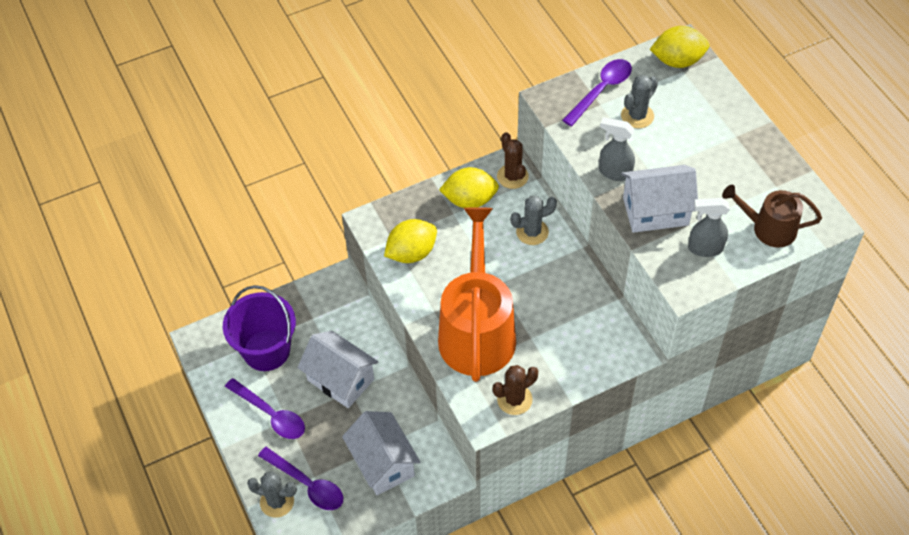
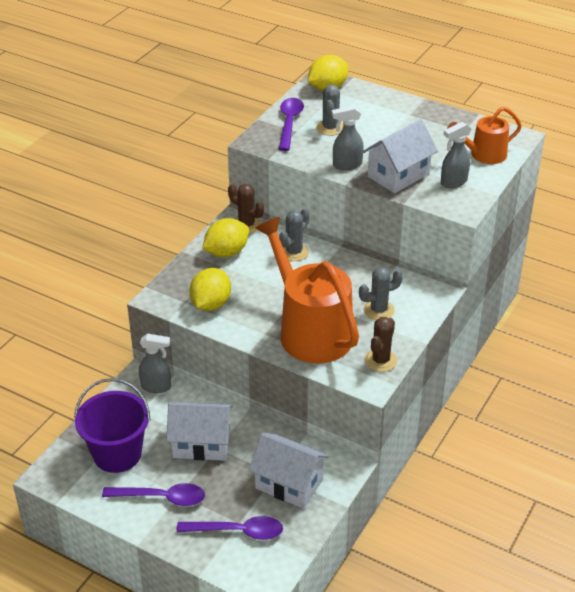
camera: 35 degrees left, 15 degrees down
grey cactus [247,471,297,518] -> grey cactus moved to [359,267,403,320]
brown watering can [722,185,822,248] -> orange watering can [447,107,522,164]
none -> grey spray bottle [139,333,171,393]

